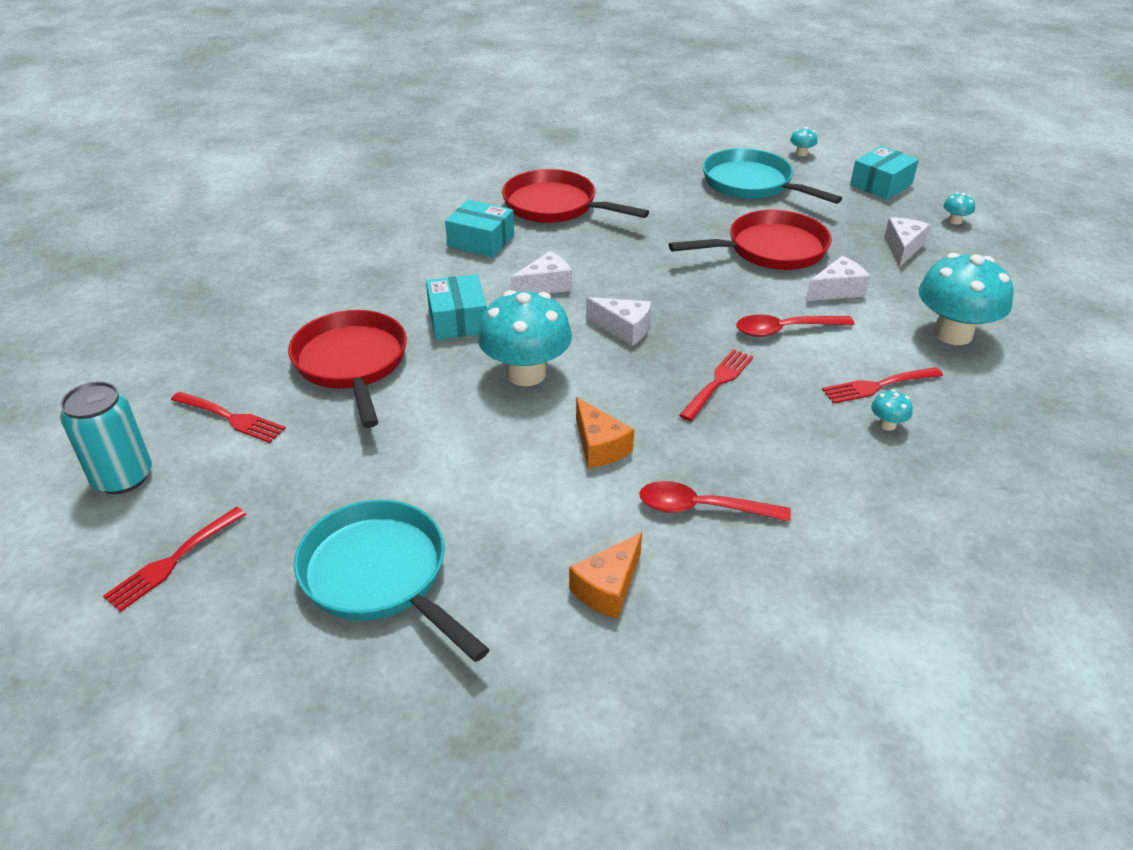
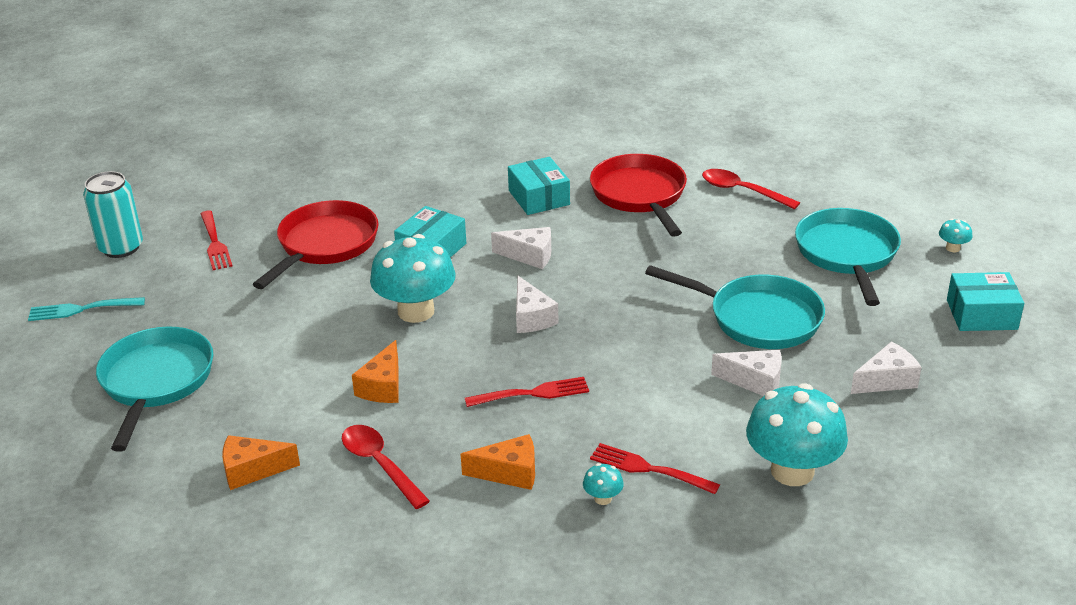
camera: 45 degrees right, 5 degrees down
red fork [103,507,246,612] -> turquoise fork [28,297,145,321]
red pan [669,210,832,270] -> turquoise pan [645,265,825,349]
red spoon [736,315,854,337] -> red spoon moved to [702,169,800,209]
turquoise mushroom [943,192,975,224] -> none
none -> orange cheese [460,434,535,490]

